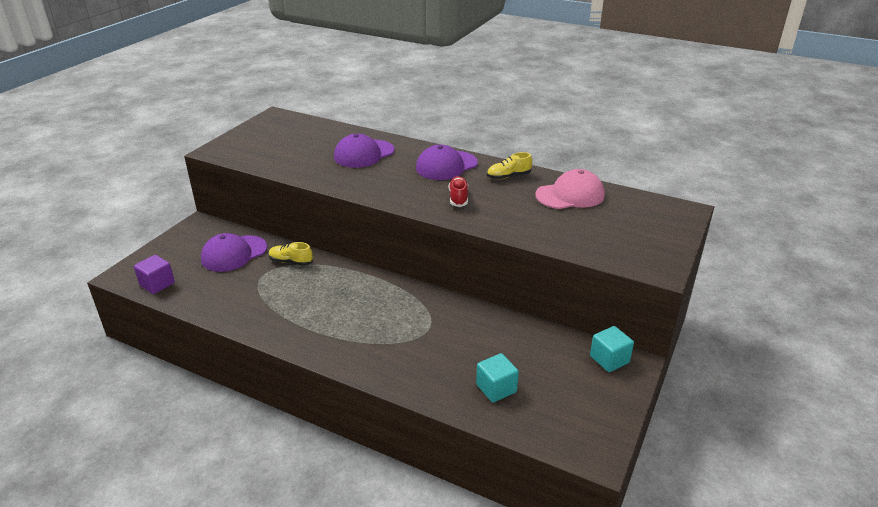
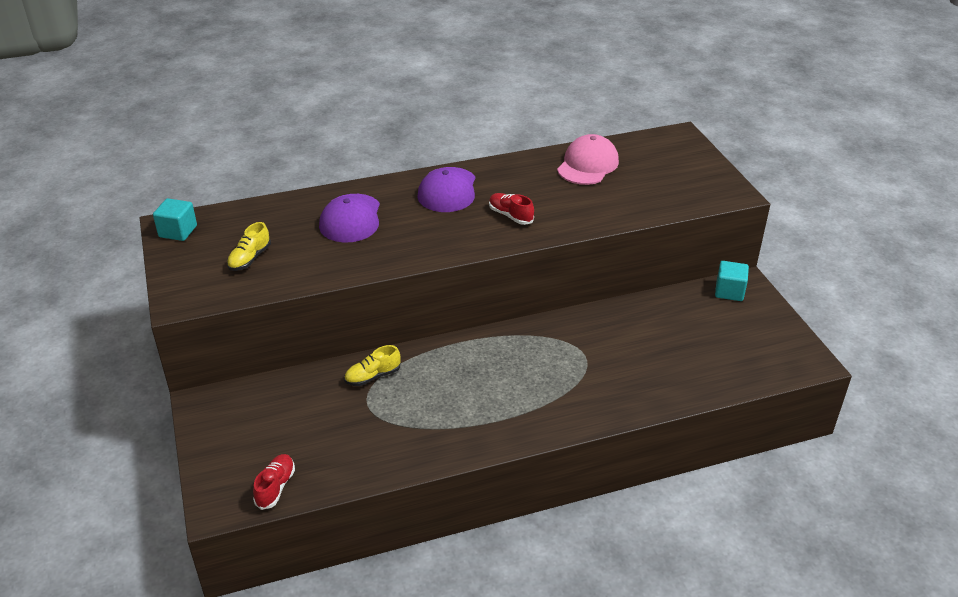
camera: 45 degrees left, 5 degrees up
purple cube [134,255,175,294] -> red shoe [253,454,295,510]
purple cap [201,233,267,272] -> none
turquoise cube [476,353,519,403] -> turquoise cube moved to [153,198,197,241]
yellow shoe [487,152,532,179] -> yellow shoe moved to [227,222,271,271]

